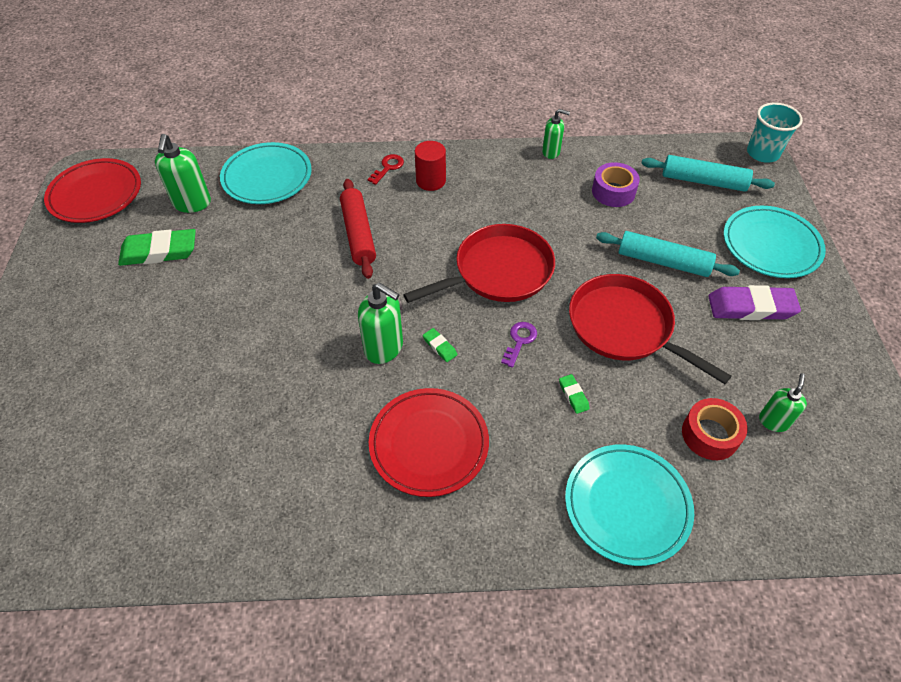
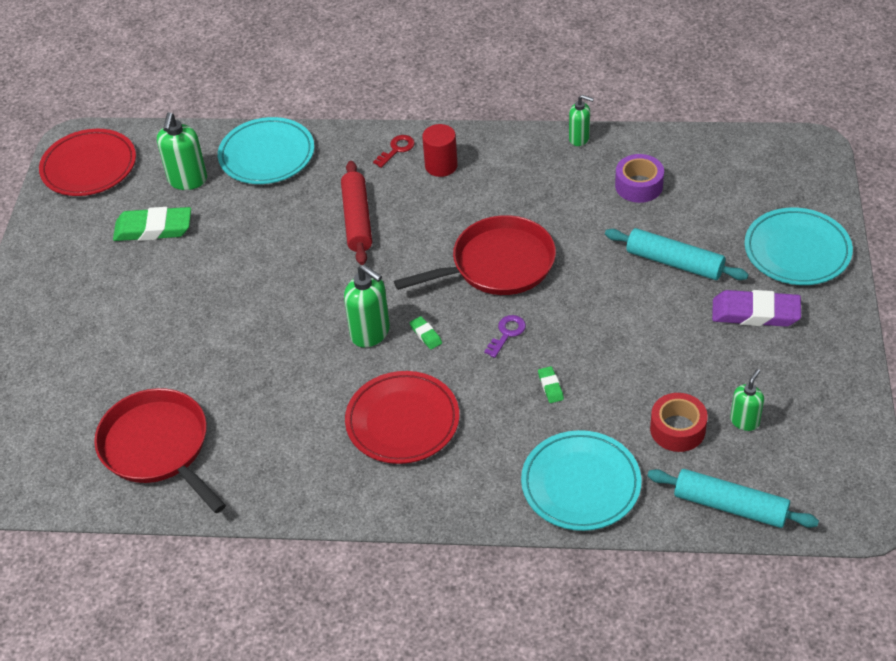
camera: 10 degrees right, 5 degrees down
red pan [569,274,732,384] -> red pan moved to [94,388,226,513]
turquoise rolling pin [641,155,775,192] -> turquoise rolling pin moved to [647,469,819,528]
turquoise cup [747,102,803,163] -> none

